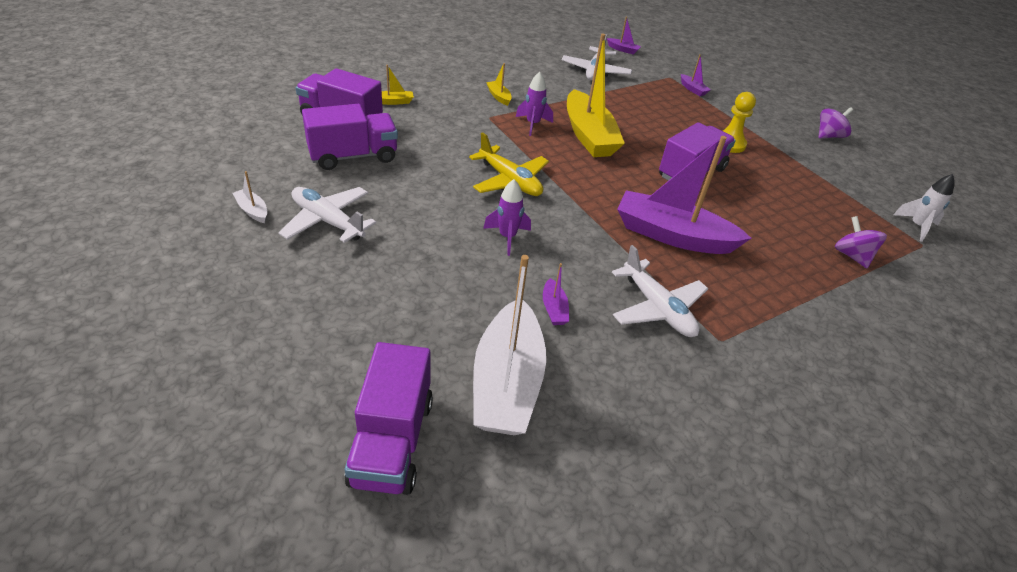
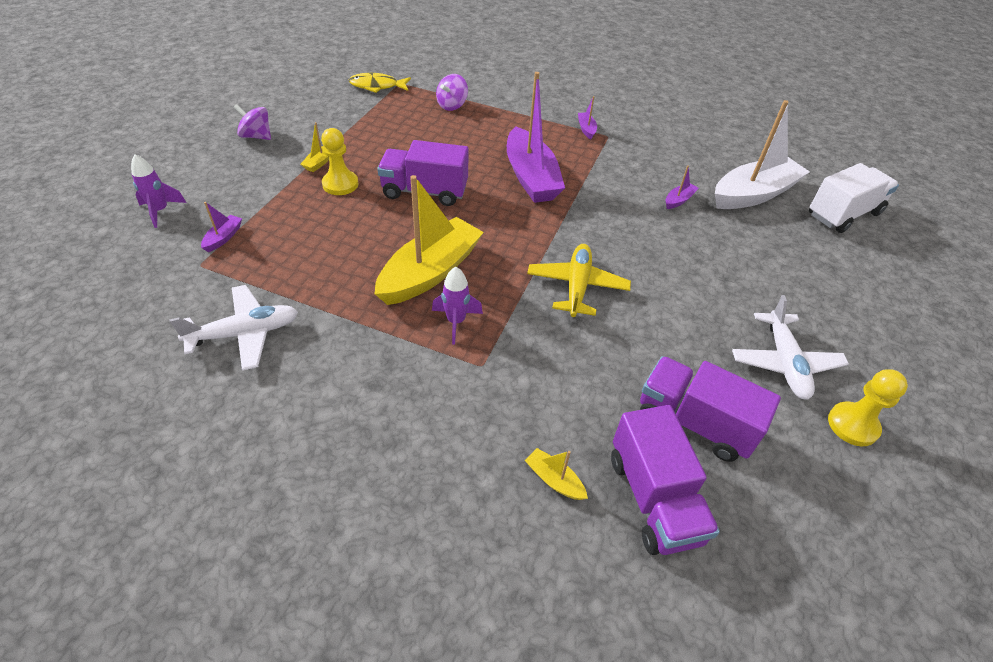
camera: 125 degrees left, 5 degrees up
white boat [233,171,267,223] -> yellow pawn [828,369,908,446]
purple truck [345,342,433,495] -> white truck [809,163,899,233]
purple rocket [483,179,531,256] -> purple rocket moved to [131,154,186,228]
yellow boat [486,63,512,106] -> yellow boat moved to [301,122,329,172]
purple boat [607,17,641,55] -> purple boat moved to [578,96,597,139]
white plane [612,245,708,337] -> none
white rocket [893,174,955,242] -> yellow fish [349,73,411,93]

